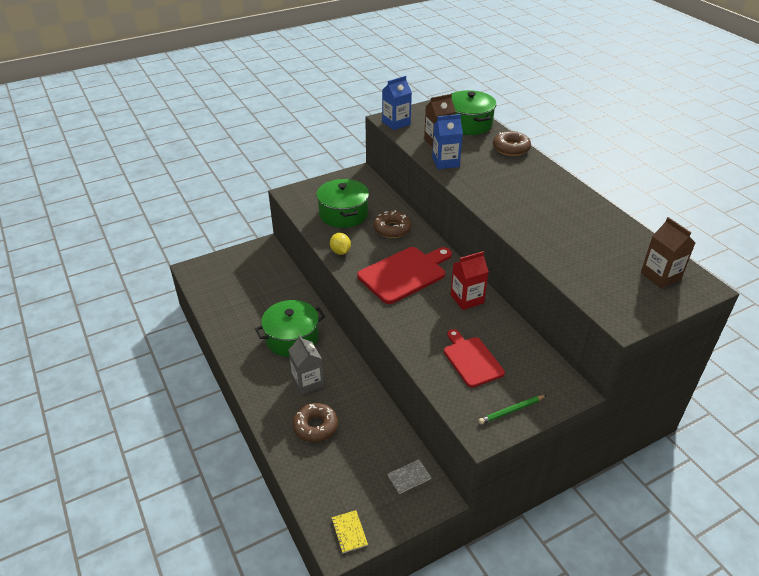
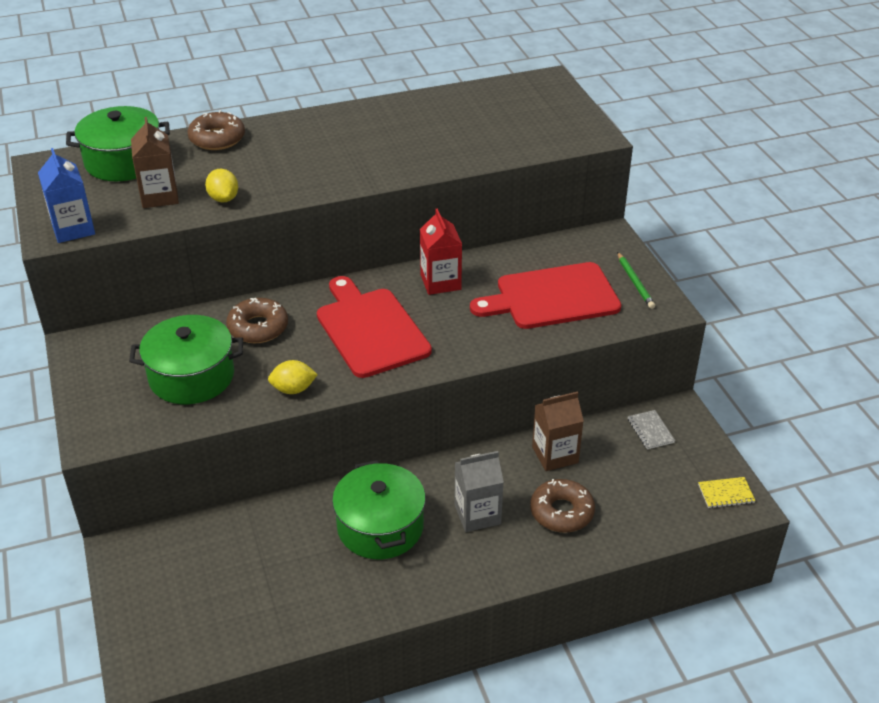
camera: 80 degrees left, 0 degrees up
blue carton [432,114,463,169] -> yellow lemon [205,169,238,202]
red cutting board [444,329,505,388] -> red cutting board [470,262,621,329], size x1.52
brown carton [641,217,695,288] -> brown carton moved to [532,391,584,471]

